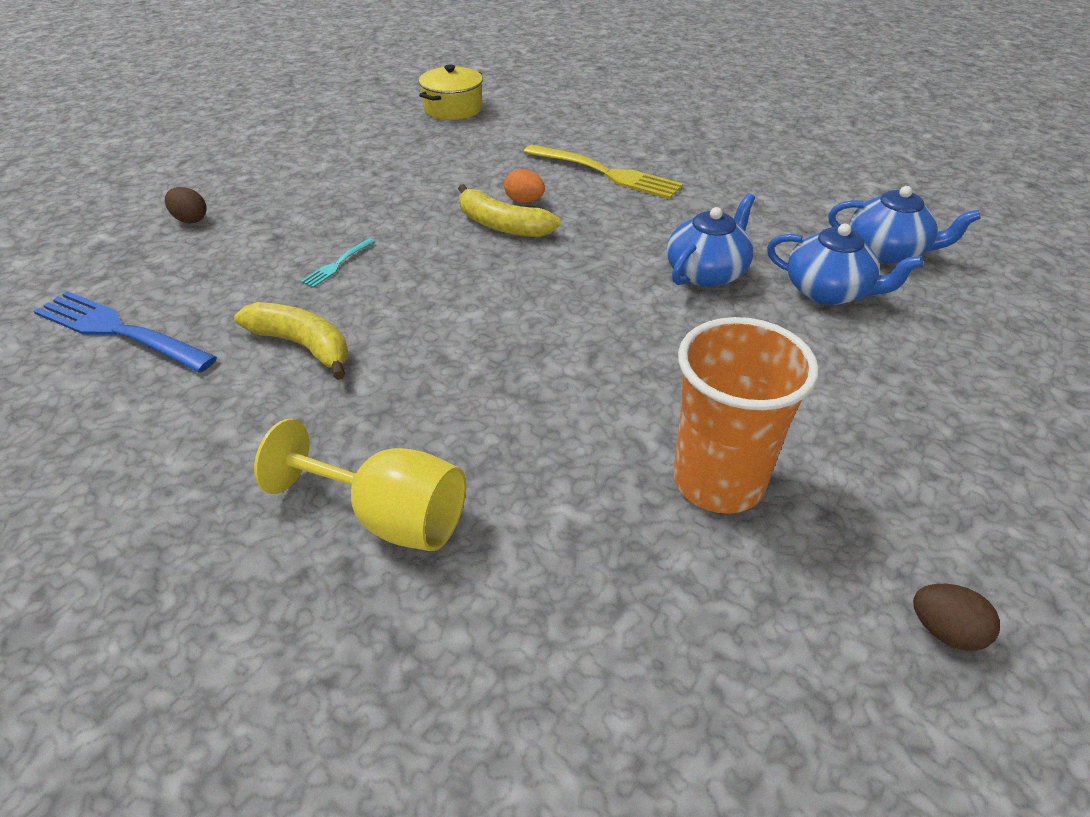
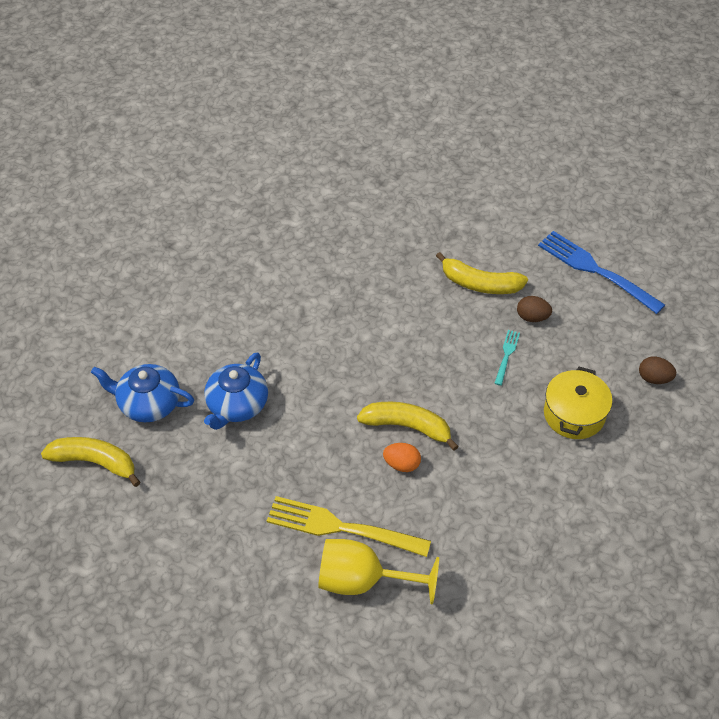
camera: 165 degrees right, 10 degrees up
blue fork [34,291,217,373] -> blue fork turned 150 degrees counterclockwise [538,231,665,314]
yellow goblet [254,419,466,551] -> yellow goblet moved to [318,539,439,605]
yellow pot [419,64,483,120] -> yellow pot moved to [544,367,613,439]
orange cup [673,317,819,514] -> none
blue teapot [828,186,981,264] -> yellow banana [41,437,140,487]
brown egg [913,584,1000,651] -> brown egg moved to [517,296,552,322]

